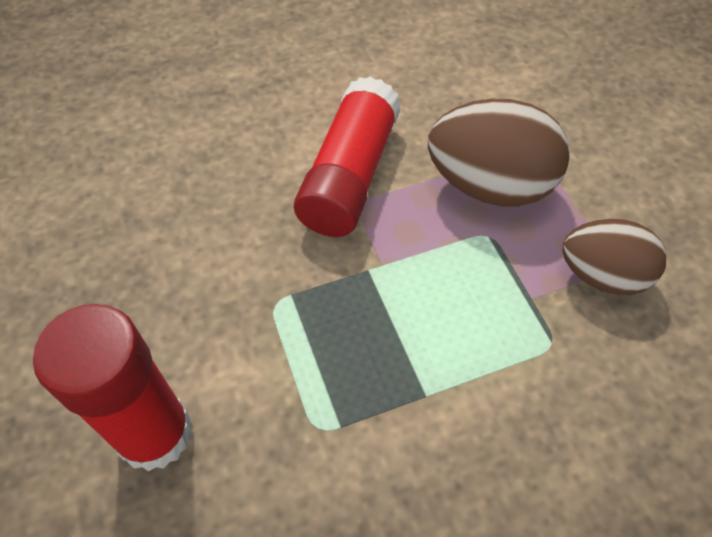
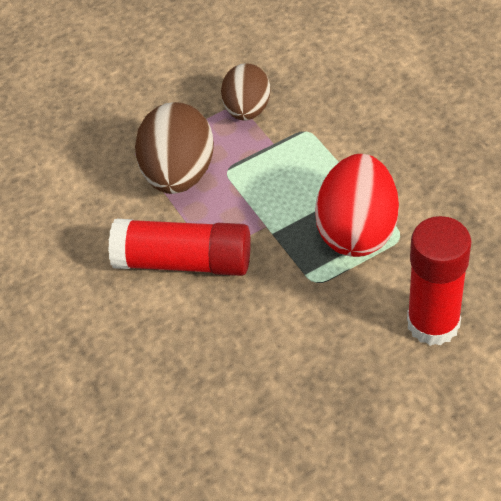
camera: 95 degrees left, 5 degrees down
none -> red egg [315,154,399,257]

